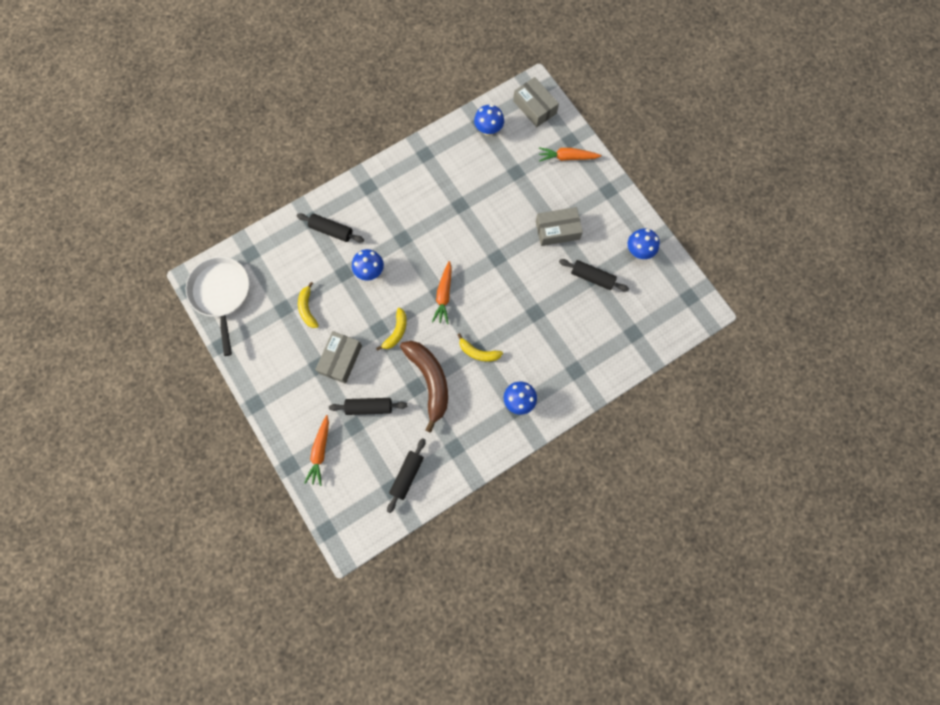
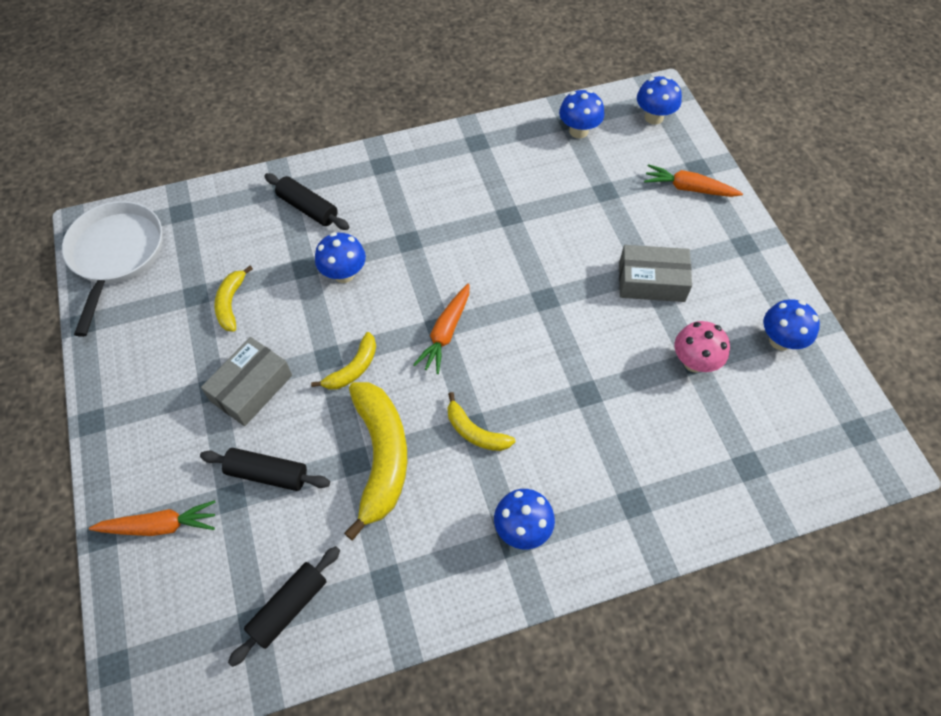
camera: 15 degrees right, 15 degrees down
orange carrot [304,415,329,486] -> orange carrot turned 120 degrees counterclockwise [89,500,216,536]
brown banana [400,341,448,433] -> yellow banana [344,382,407,540]
grey box [513,77,559,127] -> blue mushroom [637,76,682,125]
black rolling pin [559,259,629,291] -> pink mushroom [675,321,730,373]

